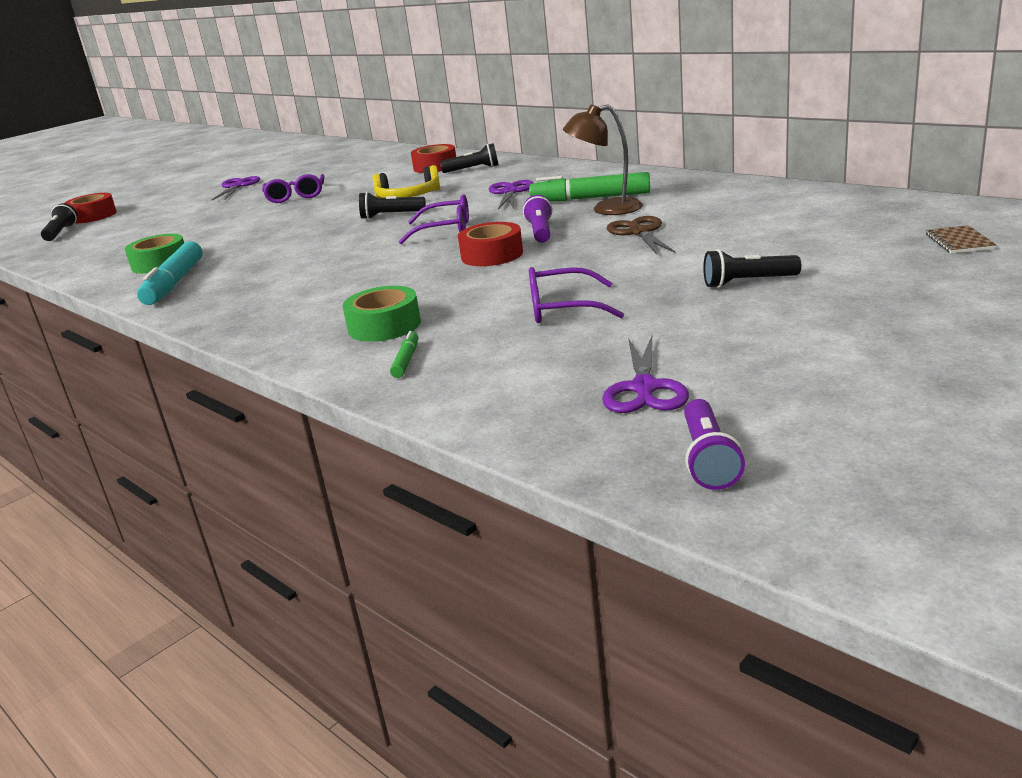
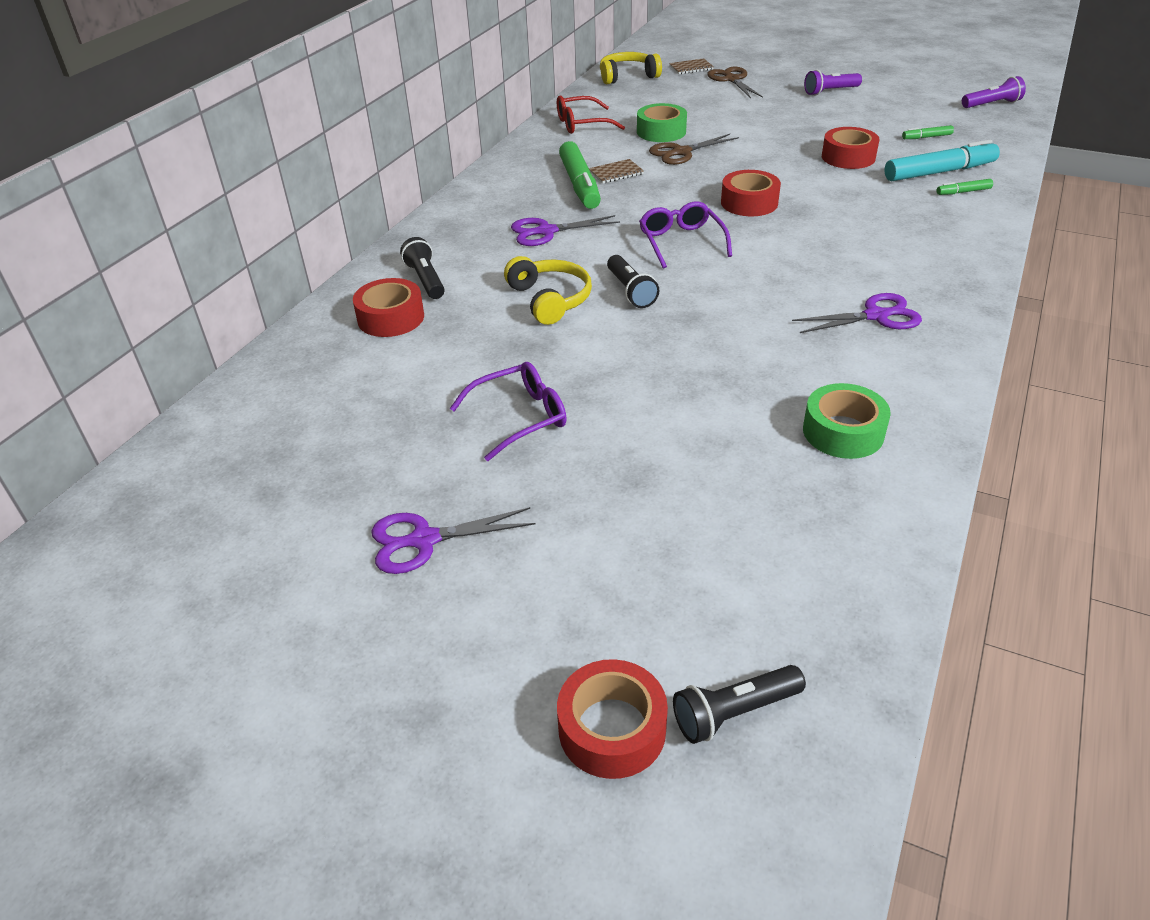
camera: 110 degrees left, 15 degrees up
turquoise marker [137,241,203,305] -> turquoise marker moved to [884,140,1000,181]
green tape [343,286,421,342] -> green tape moved to [637,103,687,142]
purple flashlight [523,195,553,243] -> purple flashlight moved to [804,70,862,96]
purple glasses [529,267,624,323] -> red tape [822,127,879,169]
brown lamp [563,105,643,215] -> brown notebook [589,159,644,184]
purple scissors [602,336,689,413] -> purple scissors moved to [792,293,922,333]
black flashlight [703,249,801,288] -> none
none -> red glasses [557,95,625,134]
none -> yellow headphones [600,52,662,84]
none -> brown scissors [707,67,763,98]
none -> green marker [902,125,954,139]

